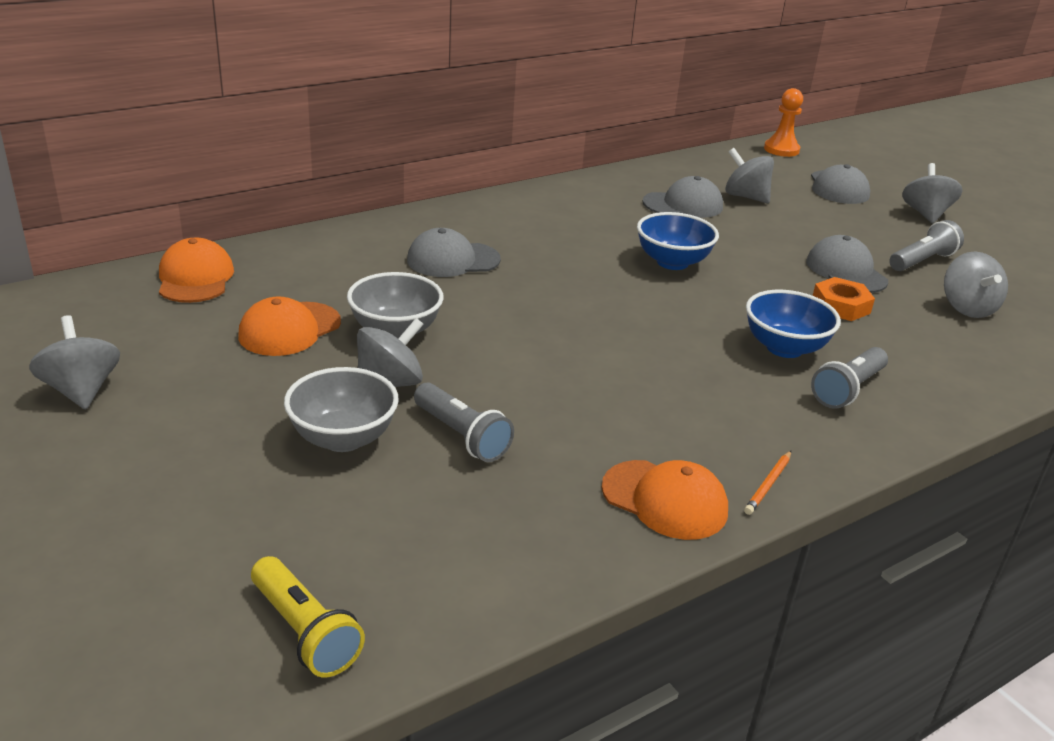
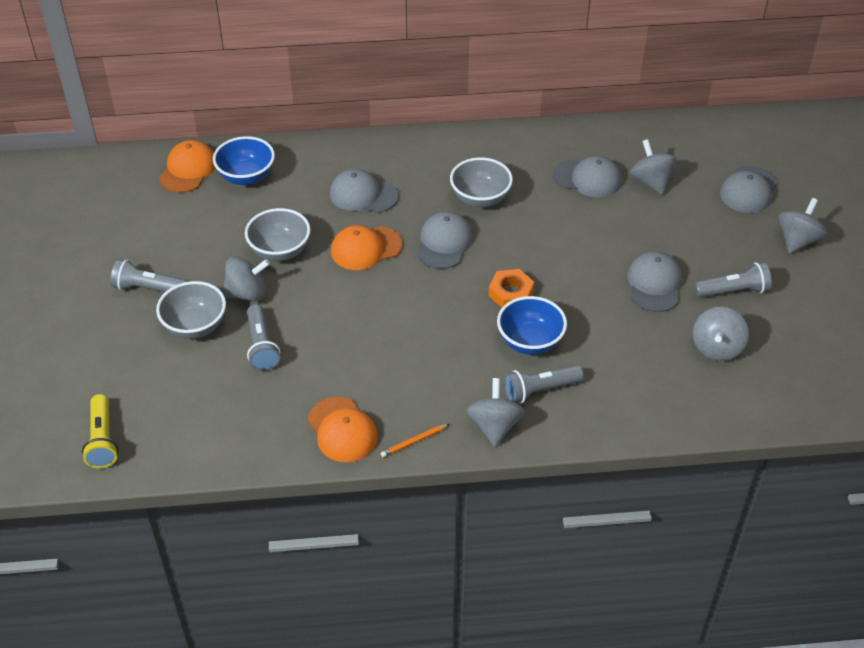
camera: 30 degrees right, 15 degrees up
grey spinning top [29,315,120,409] -> grey spinning top moved to [467,378,525,447]
orange cap [238,296,341,356] -> orange cap moved to [331,225,402,270]
blue bowl [637,212,719,270] -> blue bowl moved to [213,136,275,185]
orange pawn [764,88,803,157] -> none
orange nut [813,277,875,321] -> orange nut moved to [489,269,534,308]
none -> grey flashlight [111,259,188,292]
none -> grey cap [416,211,473,269]
none -> grey bowl [450,157,513,207]

